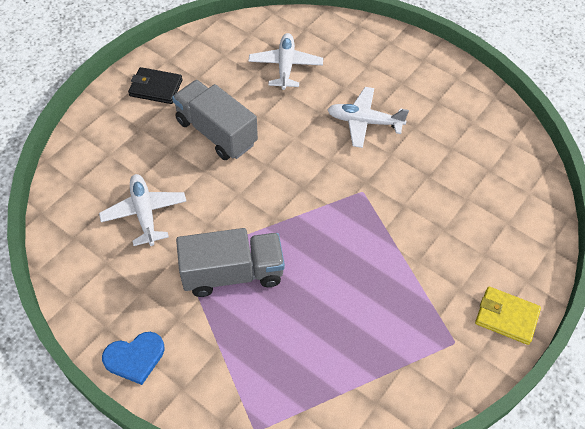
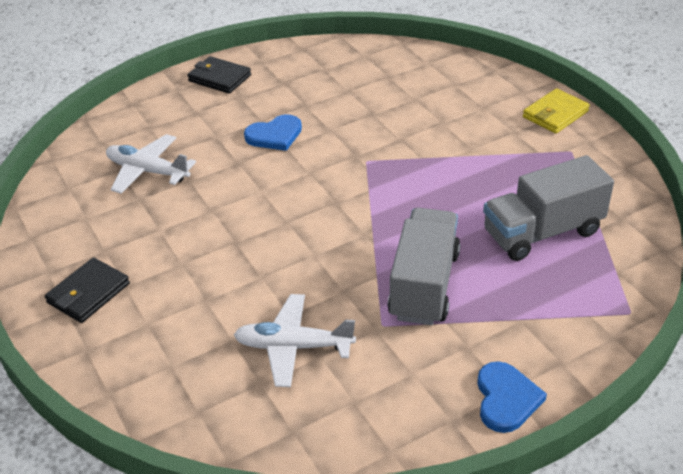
camera: 65 degrees left, 15 degrees down
grey truck [172,80,258,160] -> grey truck moved to [483,155,614,261]
white plane [327,87,409,148] -> blue heart [244,114,302,151]
none -> black wallet [187,56,251,94]

